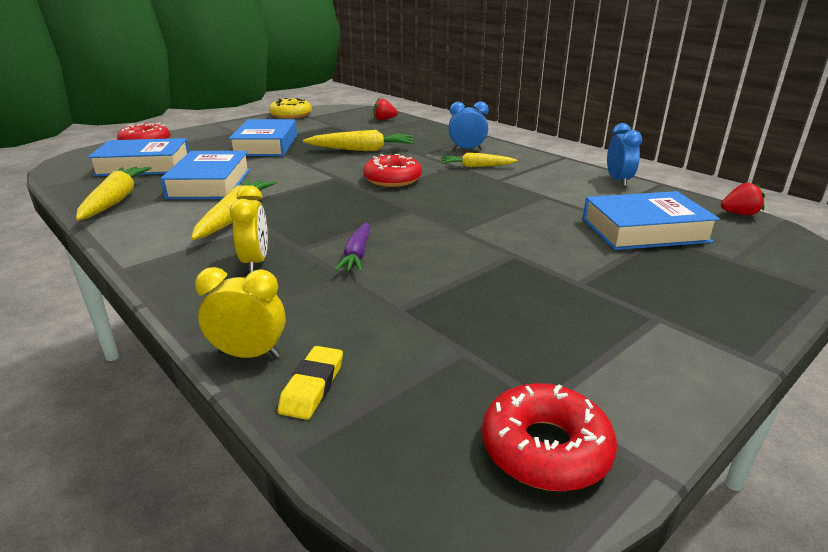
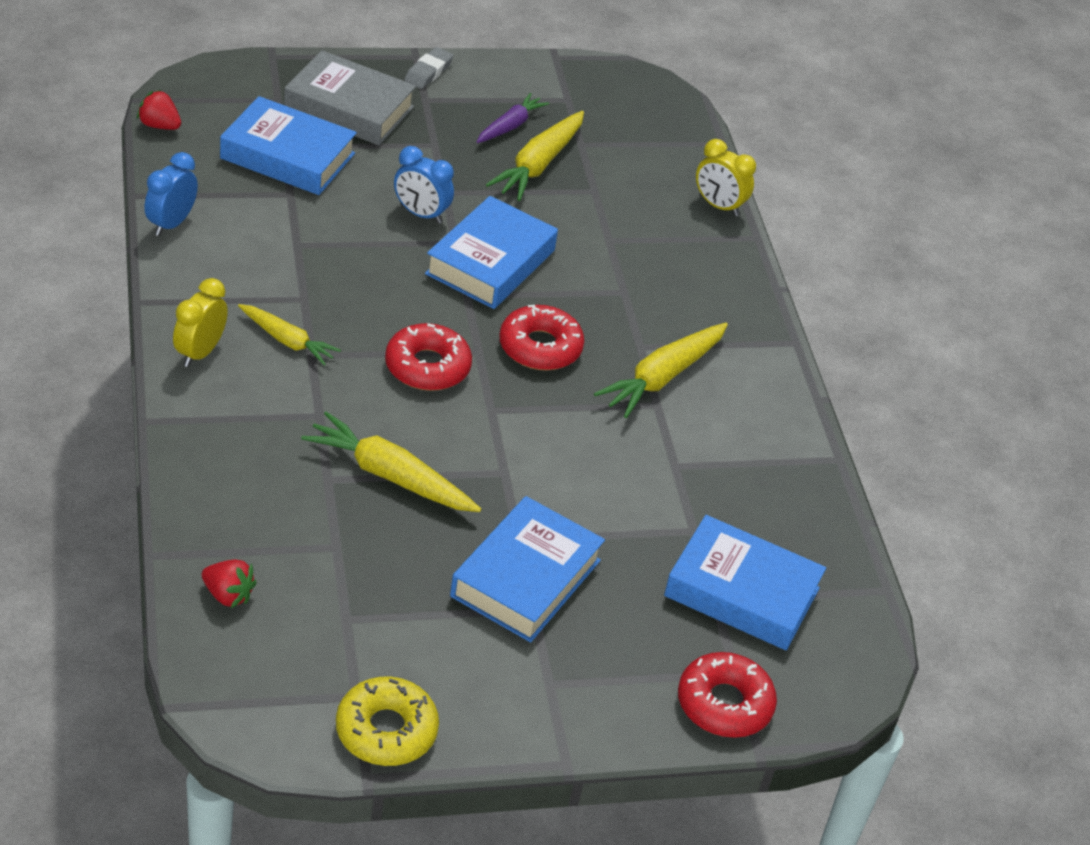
camera: 155 degrees left, 15 degrees up
yellow carrot [76,167,151,220] -> yellow carrot moved to [486,111,584,201]
blue book [160,151,250,199] -> blue book moved to [425,196,558,309]
yellow clock [230,185,268,273] -> yellow clock moved to [173,278,228,367]
yellow eraser [278,346,343,420] -> none
purple carrot [335,222,370,272] -> purple carrot moved to [476,93,549,143]
blue clock [449,102,488,150] -> blue clock moved to [394,146,454,224]
red donut [482,383,617,491] -> red donut moved to [499,305,584,370]
none -> grey book [284,50,416,145]
none -> grey eraser [404,47,454,89]

